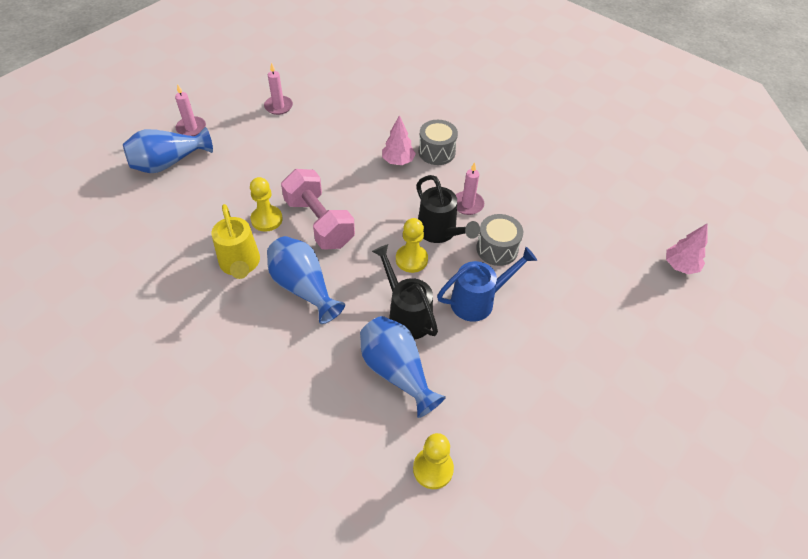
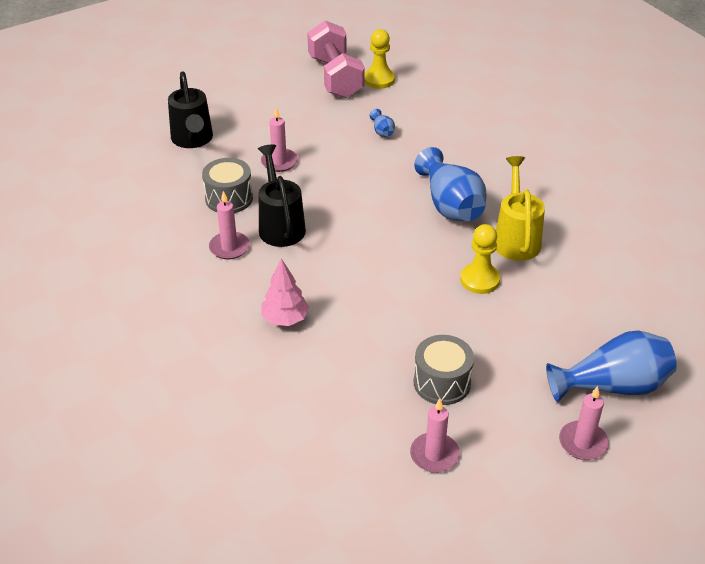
camera: 160 degrees left, 10 degrees down
pink dumbbell [281,169,355,249] -> pink dumbbell moved to [307,20,365,98]
blue vase [360,316,446,418] -> blue vase [370,109,395,137], size x0.43
black watering can [372,244,438,340] -> black watering can moved to [168,71,213,148]
yellow pawn [396,218,428,273] -> none
grey drum [419,120,458,165] -> grey drum moved to [414,335,474,405]
blue watering can [437,247,537,322] -> pink candle [261,107,298,172]
pink tree [666,224,708,274] -> none

